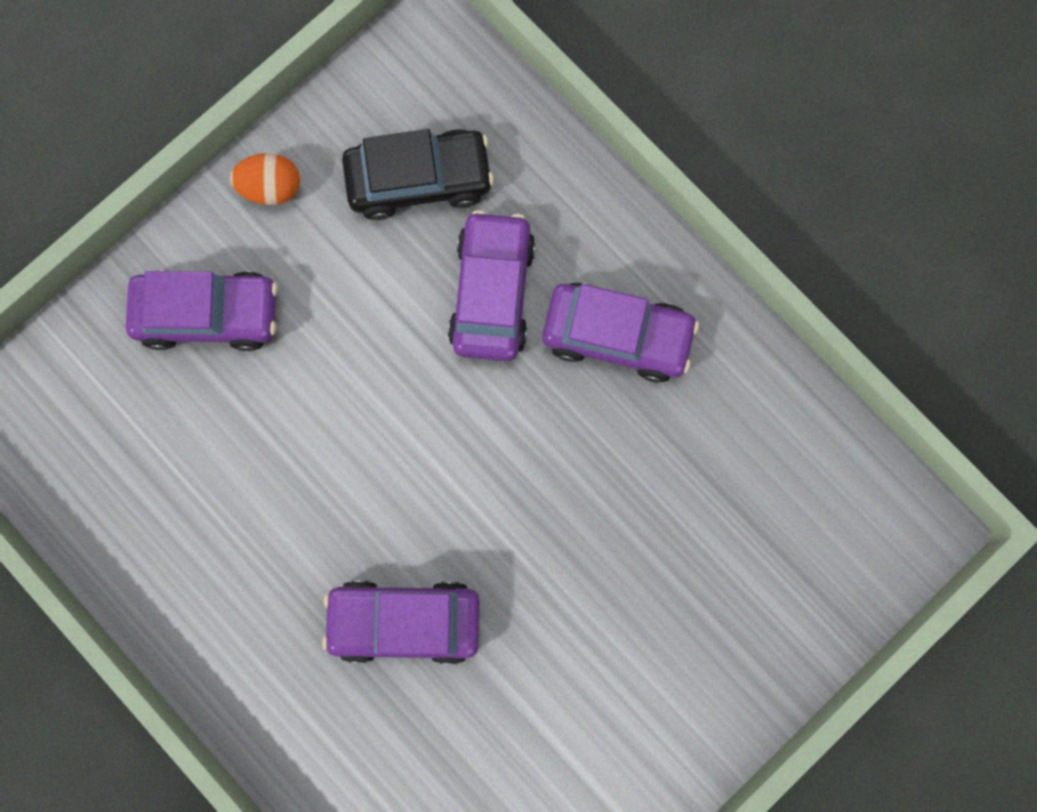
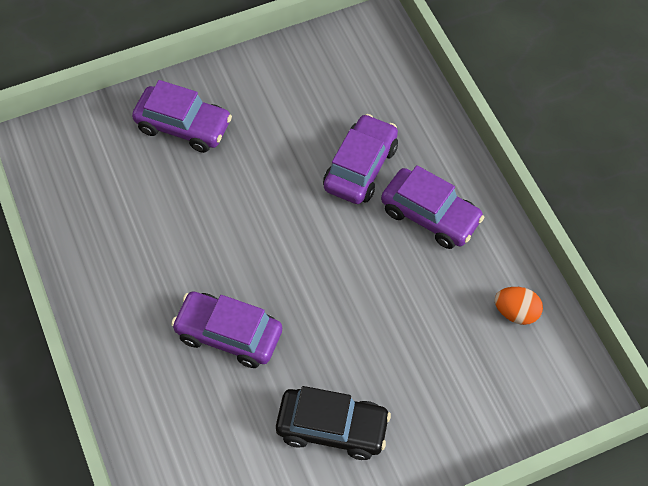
camera: 20 degrees right, 20 degrees down
orange egg [230,153,300,205] -> orange egg moved to [494,287,543,325]
black car [342,129,494,220] -> black car moved to [276,386,391,460]

